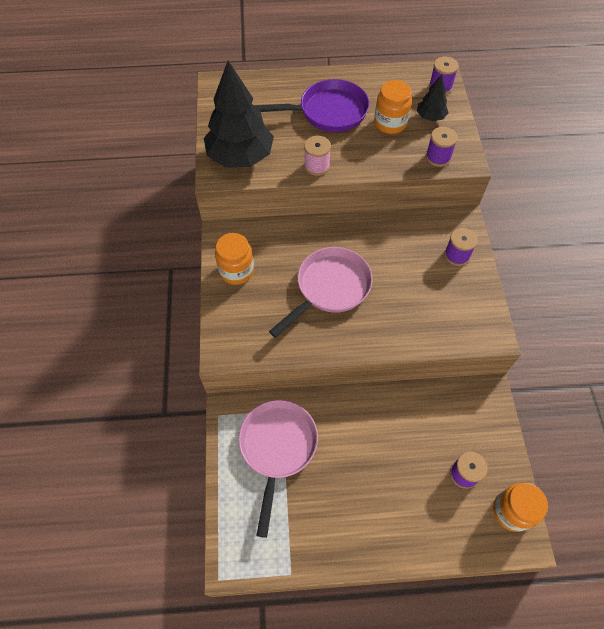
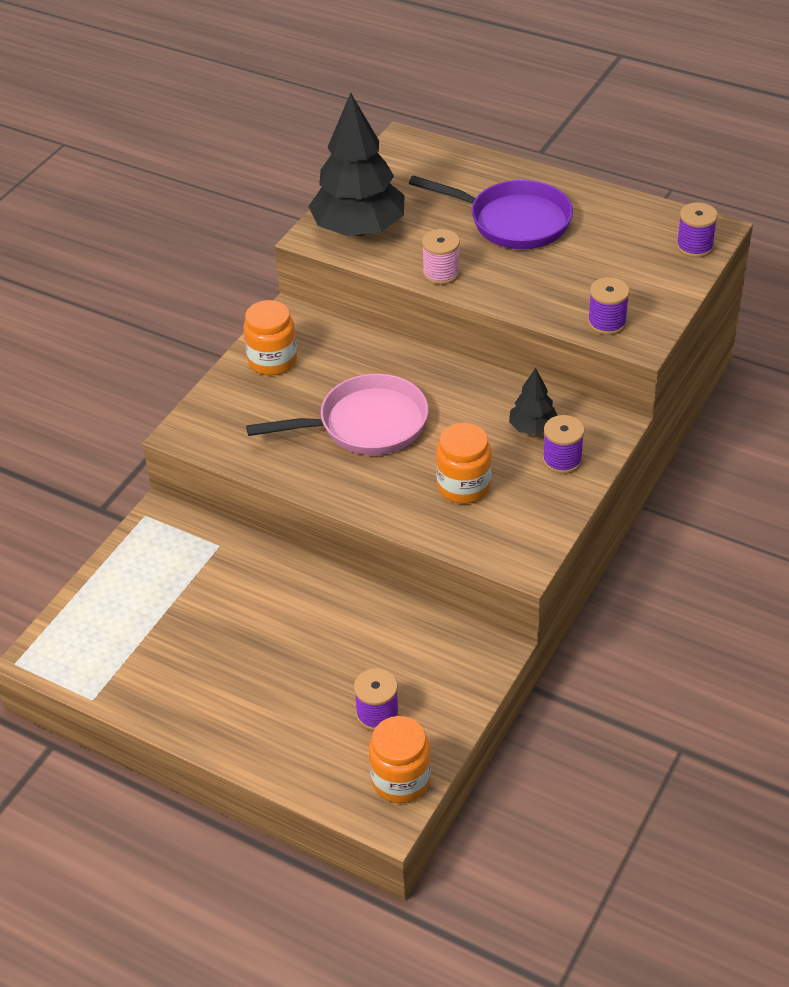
camera: 35 degrees right, 15 degrees down
pink pan [238,400,318,538] -> none
orange jar [374,80,412,134] -> orange jar moved to [436,423,492,504]
black tree [417,74,449,121] -> black tree moved to [509,368,557,435]

